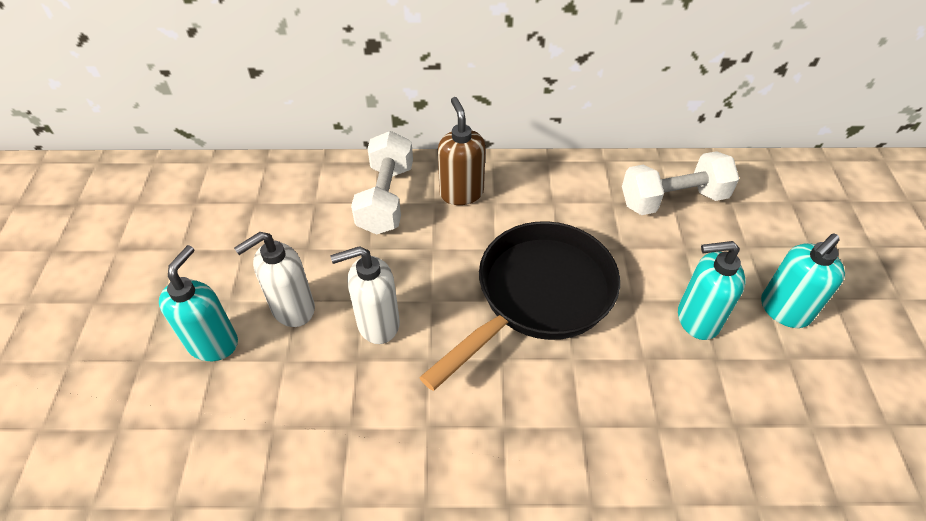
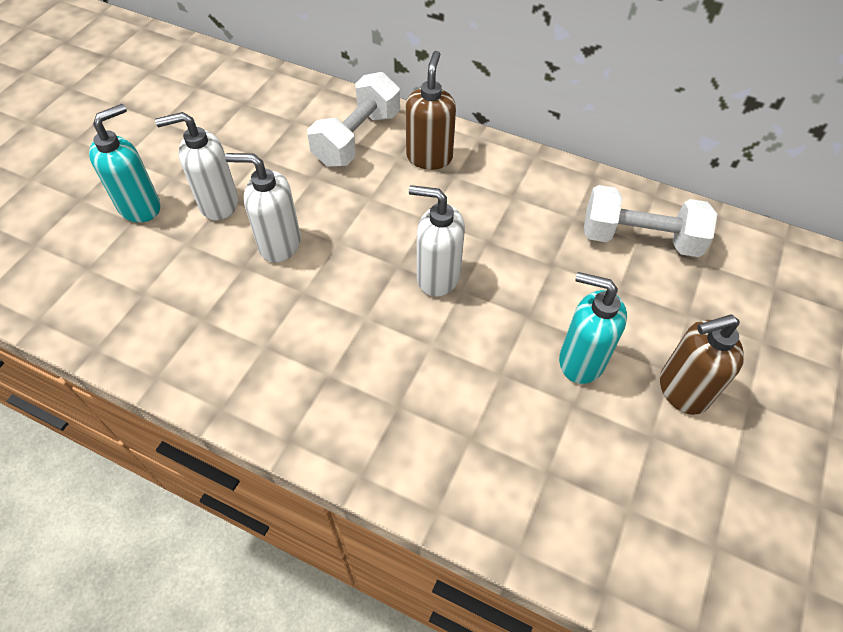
camera: 25 degrees right, 5 degrees up
black pan [419,221,620,391] -> white soap dispenser [409,185,465,297]
turquoise soap dispenser [761,233,845,328] -> brown soap dispenser [660,314,744,415]

